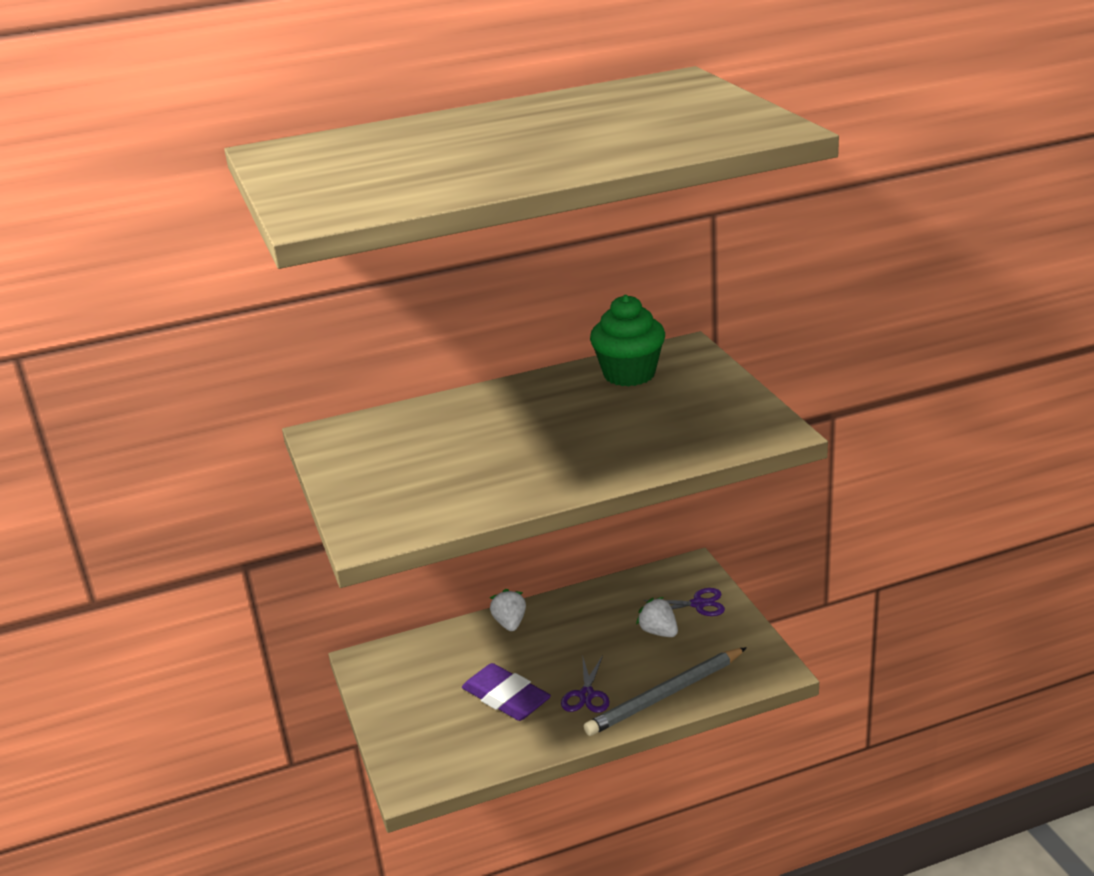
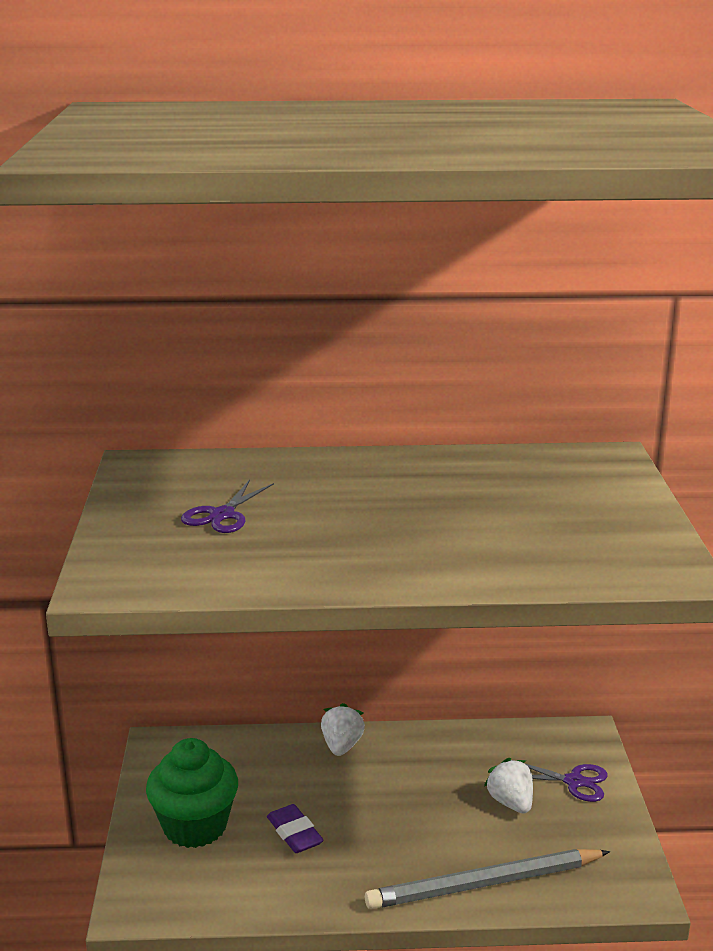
camera: 15 degrees right, 5 degrees down
purple eraser [462,663,551,721] -> purple eraser [267,804,324,853], size x0.62
purple scissors [561,655,610,713] -> purple scissors moved to [181,480,274,533]
green cupcake [590,295,665,387] -> green cupcake moved to [146,738,238,848]

